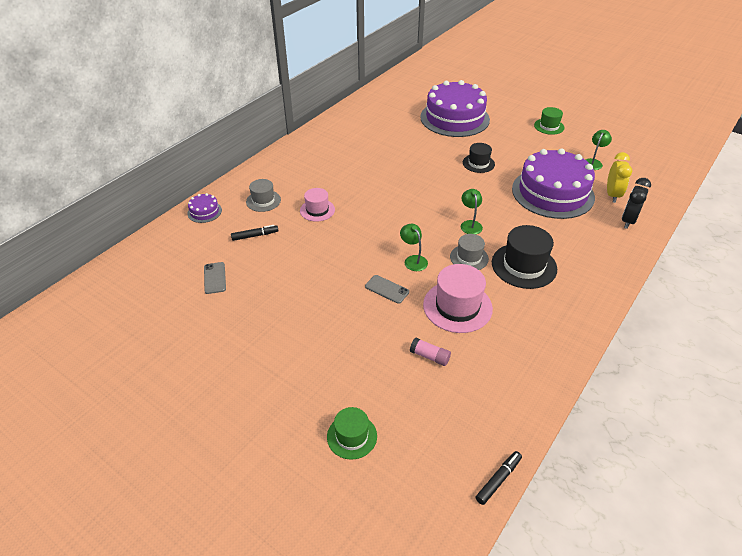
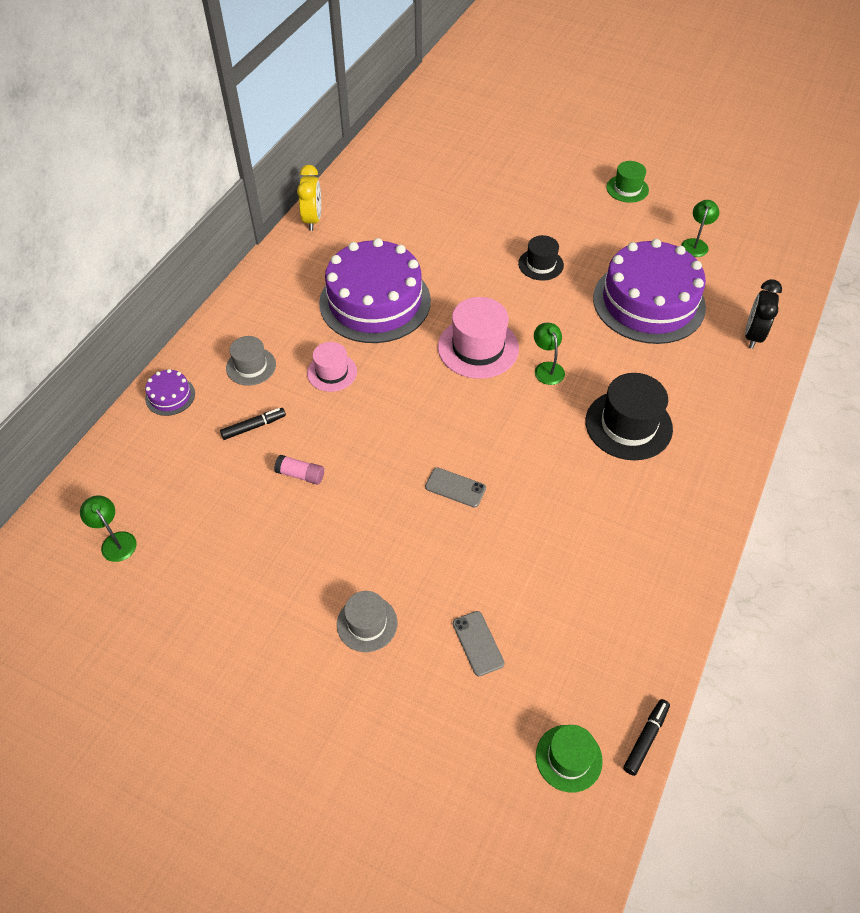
camera: 10 degrees left, 10 degrees up
grey phone [204,262,226,294] -> grey phone moved to [453,611,505,676]
green hat [327,407,377,460] -> green hat moved to [536,725,603,793]
green lamp [400,224,428,271] -> green lamp moved to [80,495,137,562]
pink glue stick [410,338,451,366] -> pink glue stick moved to [274,455,324,485]
purple cake [420,80,490,137] -> purple cake moved to [319,238,431,343]
pink hat [423,264,493,333] -> pink hat moved to [438,297,519,379]
grey hat [450,234,489,270] -> grey hat moved to [337,591,397,652]
yellow clock [607,152,632,203] -> yellow clock moved to [297,165,321,231]

